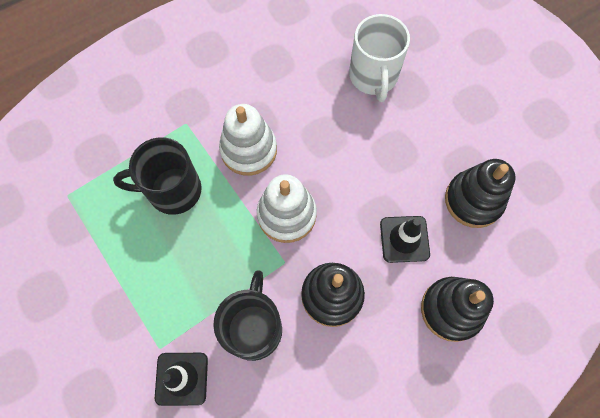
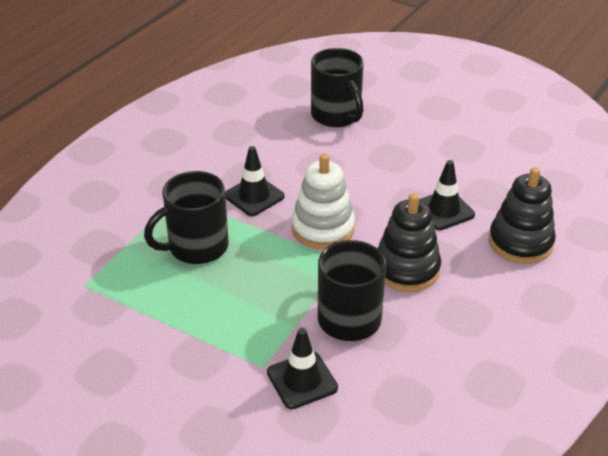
camera: 25 degrees left, 30 degrees down
white stacking toy [219,104,277,176] -> black traffic cone [225,146,285,216]
white mug [349,14,410,102] -> black mug [311,48,363,127]
black stacking toy [445,159,516,228] -> none

